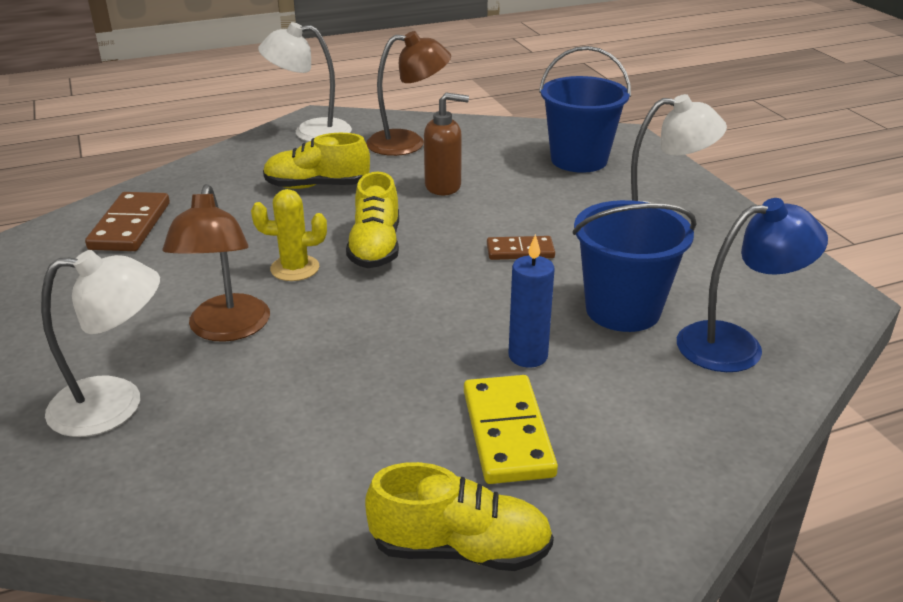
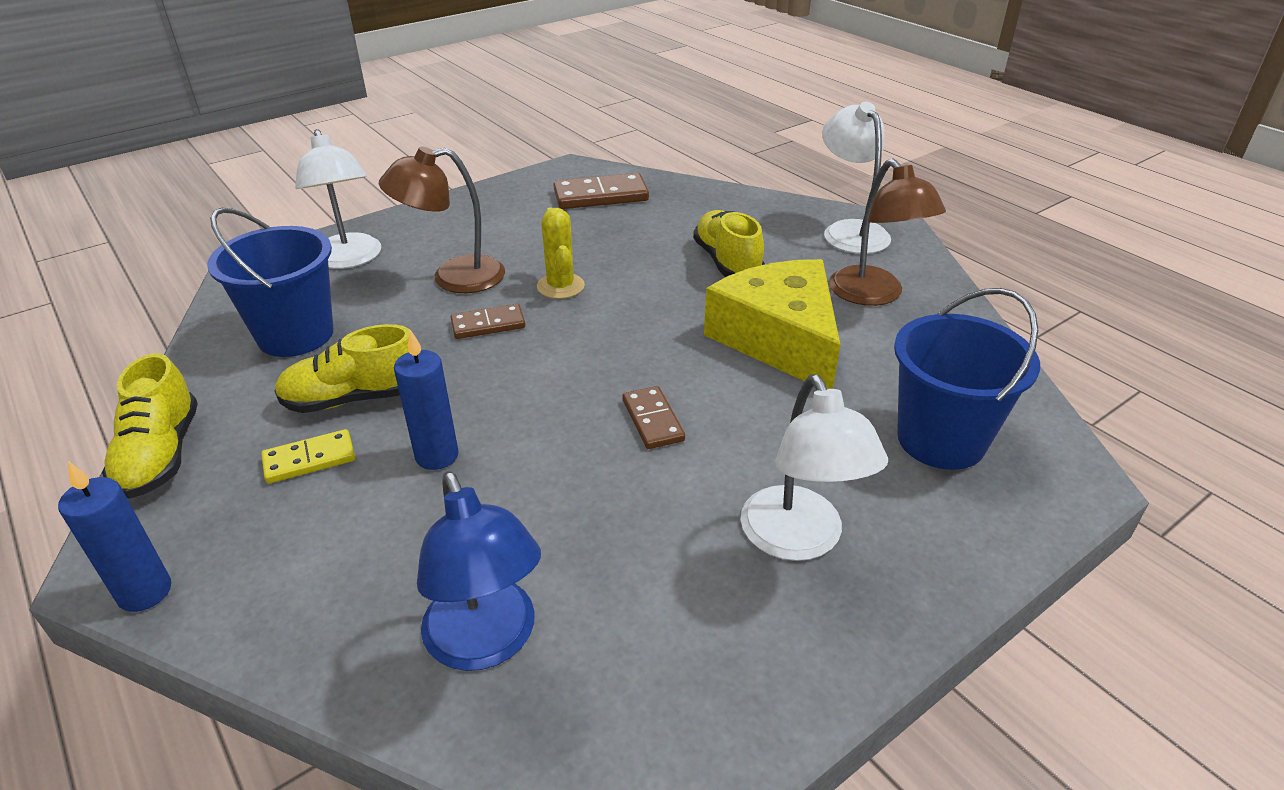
camera: 75 degrees right, 5 degrees up
yellow shoe [346,172,399,268] -> yellow shoe moved to [274,324,422,413]
brown soap dispenser [424,92,469,195] -> yellow cheese [704,259,840,389]
yellow domino [464,375,558,484] -> yellow domino [261,429,355,484], size x0.62
blue bucket [572,200,697,332] -> blue bucket moved to [207,208,333,357]
none -> blue candle [58,461,171,612]
none -> brown domino [451,304,525,339]

